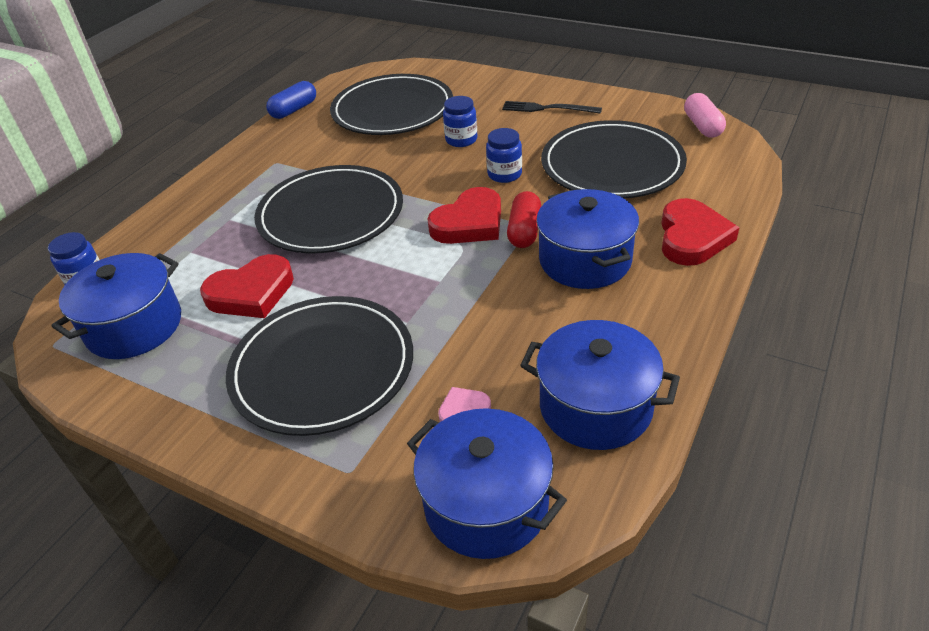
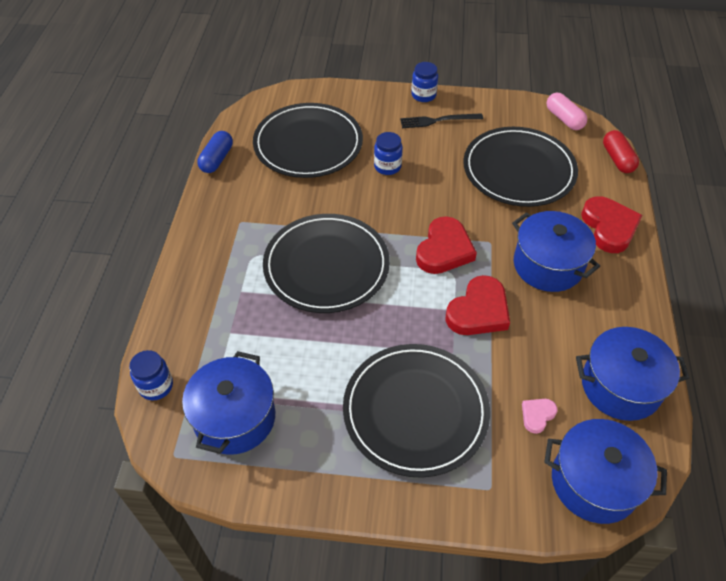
camera: 25 degrees left, 10 degrees up
red heart [200,254,294,318] -> red heart moved to [446,275,510,335]
blue jar [486,128,522,183] -> blue jar moved to [411,62,438,102]
red capsule [507,191,541,248] -> red capsule moved to [603,130,639,173]

